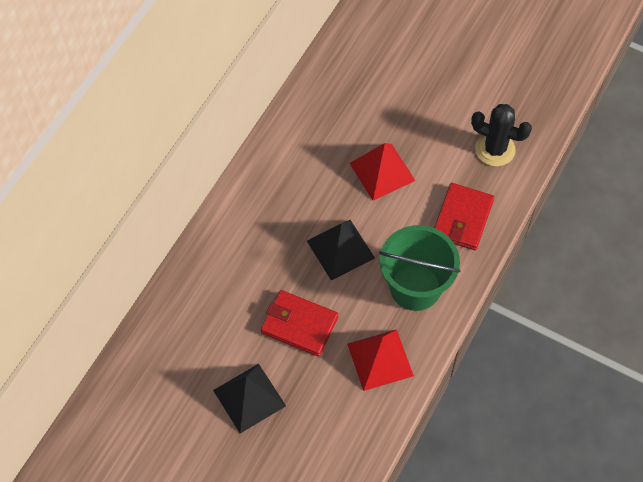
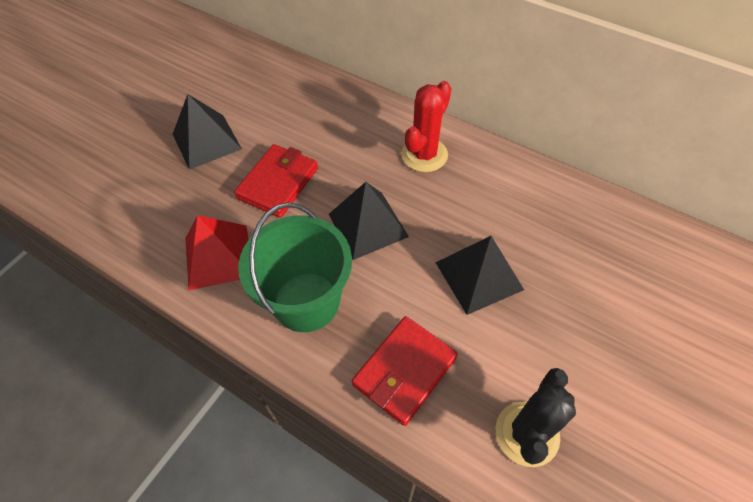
camera: 95 degrees right, 5 degrees down
red pyramid [349,143,416,201] -> black pyramid [435,236,524,315]
red wallet [434,183,494,250] -> red wallet turned 75 degrees counterclockwise [352,316,458,426]
none -> red cactus [401,81,451,172]

